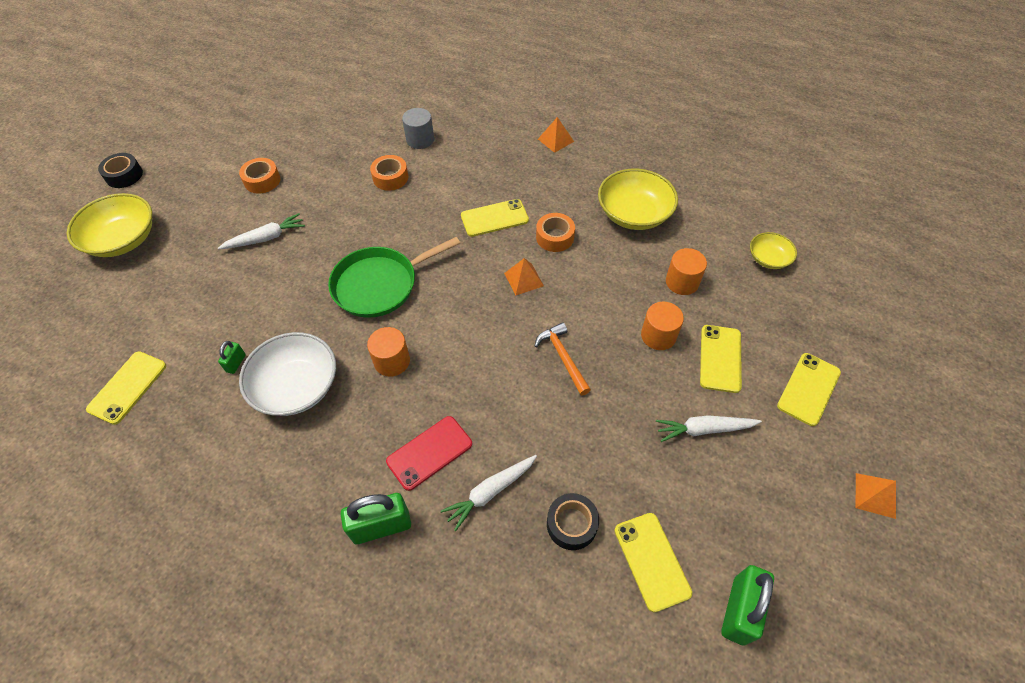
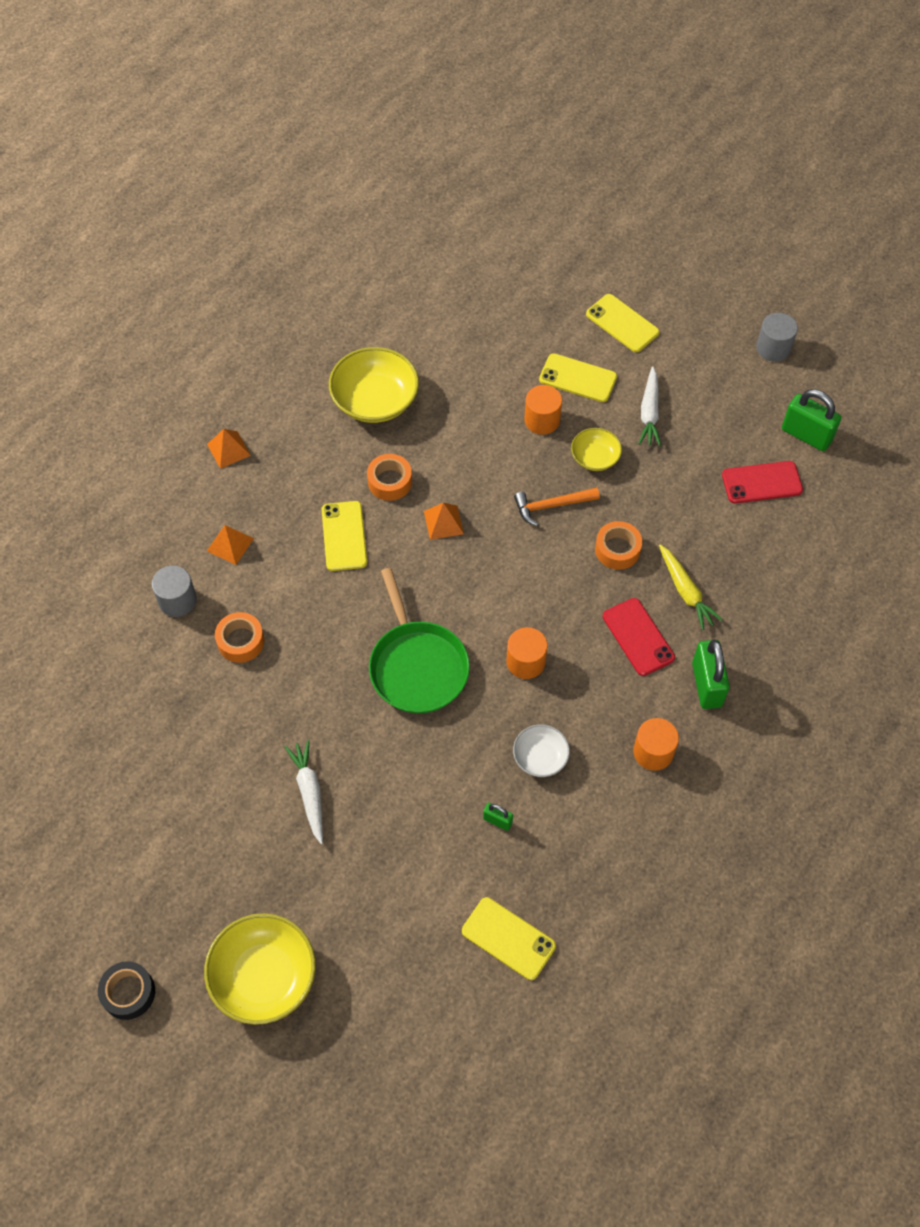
camera: 80 degrees left, 5 degrees up
orange tape [239,158,280,193] -> orange tape moved to [595,521,642,570]
white bowl [239,332,336,416] -> white bowl [513,724,570,777], size x0.55
white carrot [441,455,537,531] -> yellow carrot [659,544,723,630]
black tape [547,493,599,550] -> none
yellow phone [615,513,692,612] -> red phone [722,461,803,503]
orange cylinder [666,248,707,295] -> orange cylinder moved to [633,718,679,771]
yellow bowl [750,232,797,269] -> yellow bowl moved to [571,428,622,471]
orange pyramid [856,473,896,519] -> orange pyramid moved to [207,525,254,565]
none -> grey cylinder [756,313,798,362]

